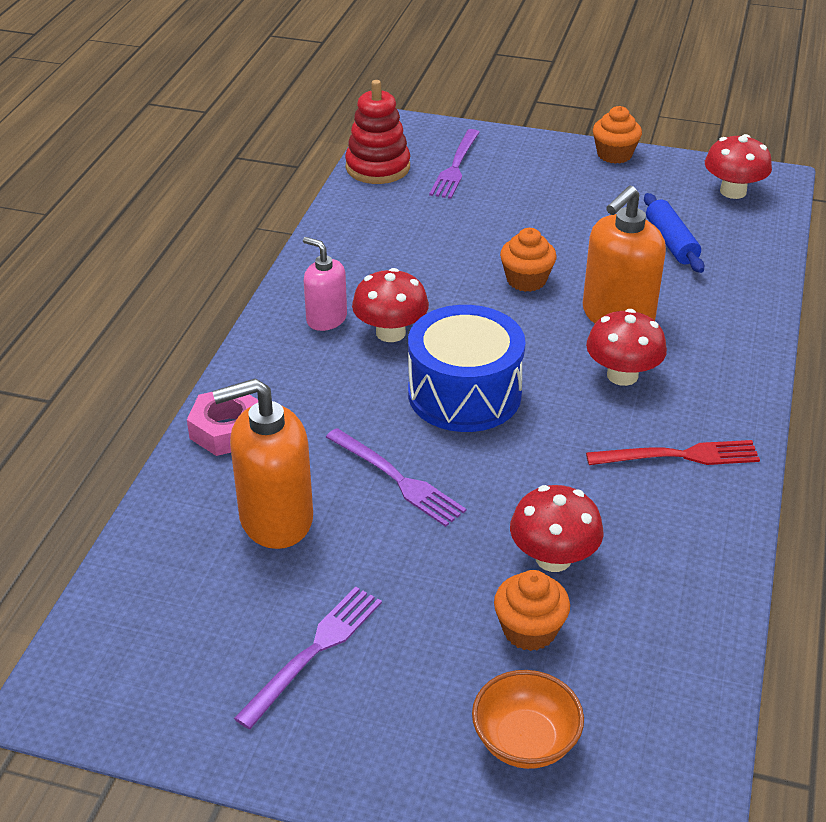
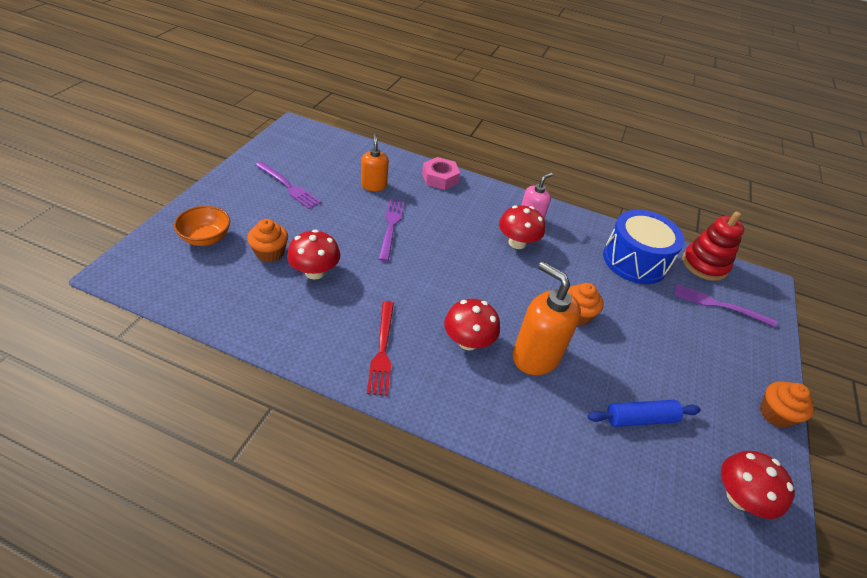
camera: 90 degrees right, 5 degrees up
orange soap dispenser [212,378,313,549] -> orange soap dispenser [361,134,389,191], size x0.60
purple fork [326,428,466,527] -> purple fork turned 135 degrees clockwise [379,199,405,261]
blue drum [408,305,525,432] -> blue drum moved to [603,210,685,284]

